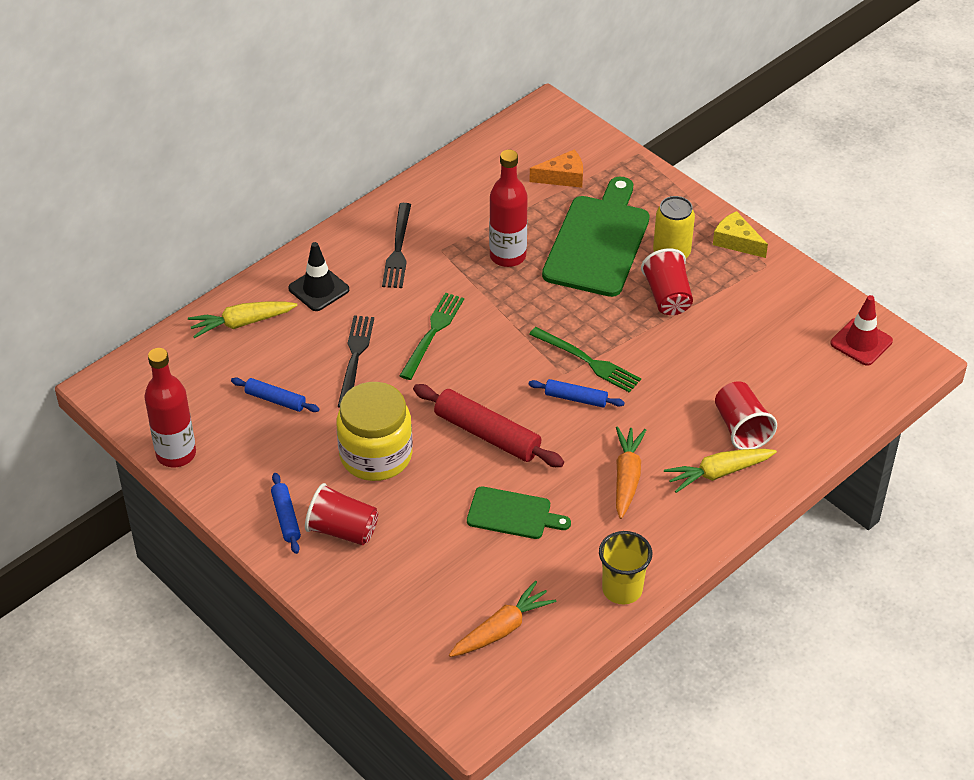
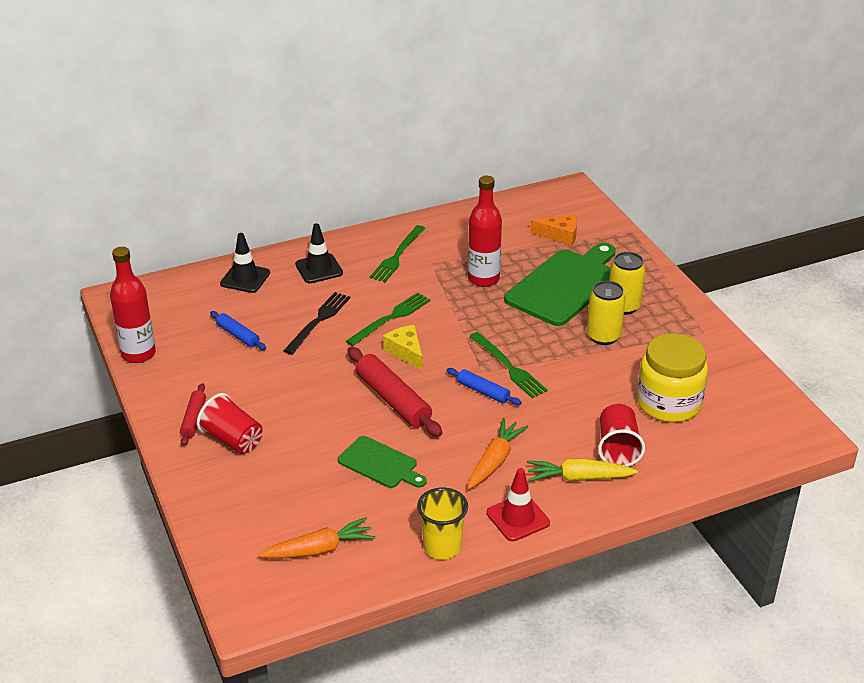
camera: 20 degrees right, 10 degrees down
yellow carrot [188,302,298,338] -> black traffic cone [220,233,270,293]
blue rolling pin [271,473,301,554] -> red rolling pin [180,383,206,446]
yellow jar [337,382,413,481] -> yellow jar moved to [637,333,708,423]
black fork [382,203,411,288] -> green fork [370,225,425,282]
red cup [641,248,693,315] -> yellow can [587,281,626,345]
yellow cheese [713,211,768,258] -> yellow cheese moved to [383,325,423,371]
red traffic cone [830,295,893,366] -> red traffic cone moved to [487,468,550,541]

